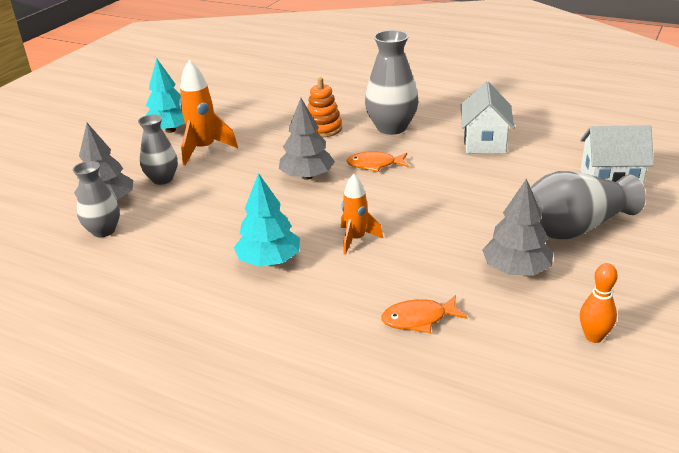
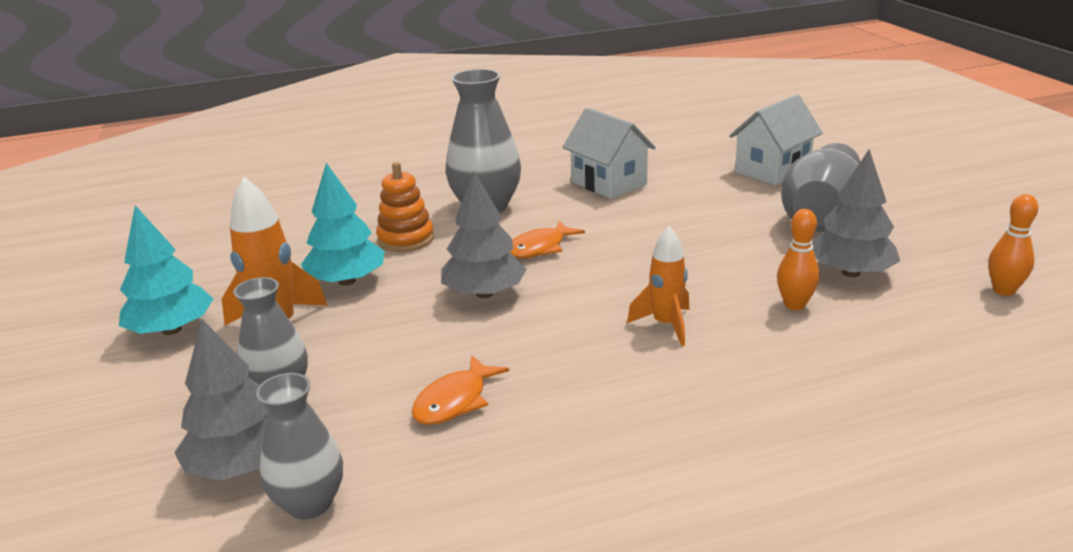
camera: 45 degrees left, 5 degrees down
turquoise tree [234,173,300,267] -> turquoise tree moved to [301,163,385,286]
orange fish [381,295,468,333] -> orange fish moved to [411,355,509,425]
none -> orange bowling pin [777,209,819,310]

